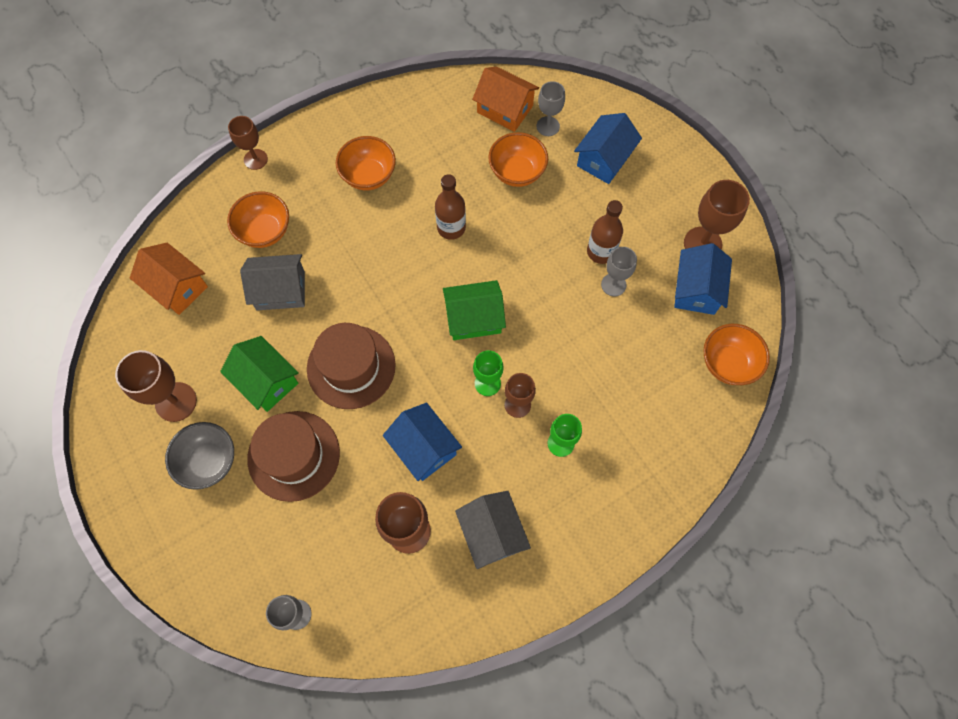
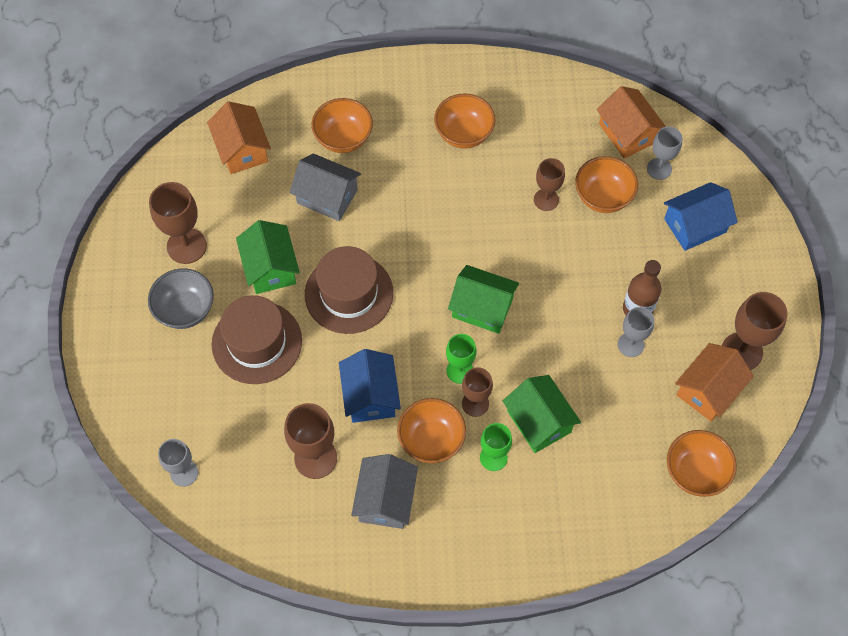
camera: 30 degrees right, 5 degrees down
brown goblet [228,116,268,170] -> brown goblet moved to [534,158,565,211]
brown bottle [435,174,466,240] -> none
blue house [674,243,732,315] -> orange house [675,343,754,421]
none -> orange bowl [397,398,466,463]
none -> green house [503,375,581,453]

